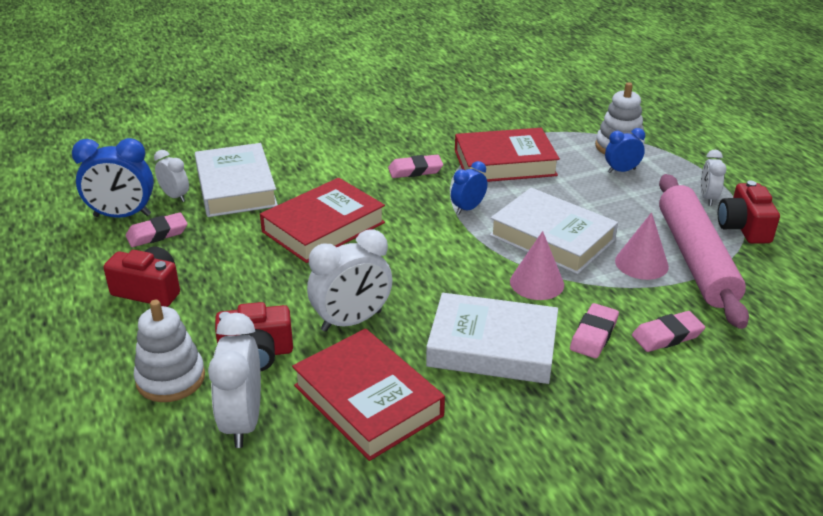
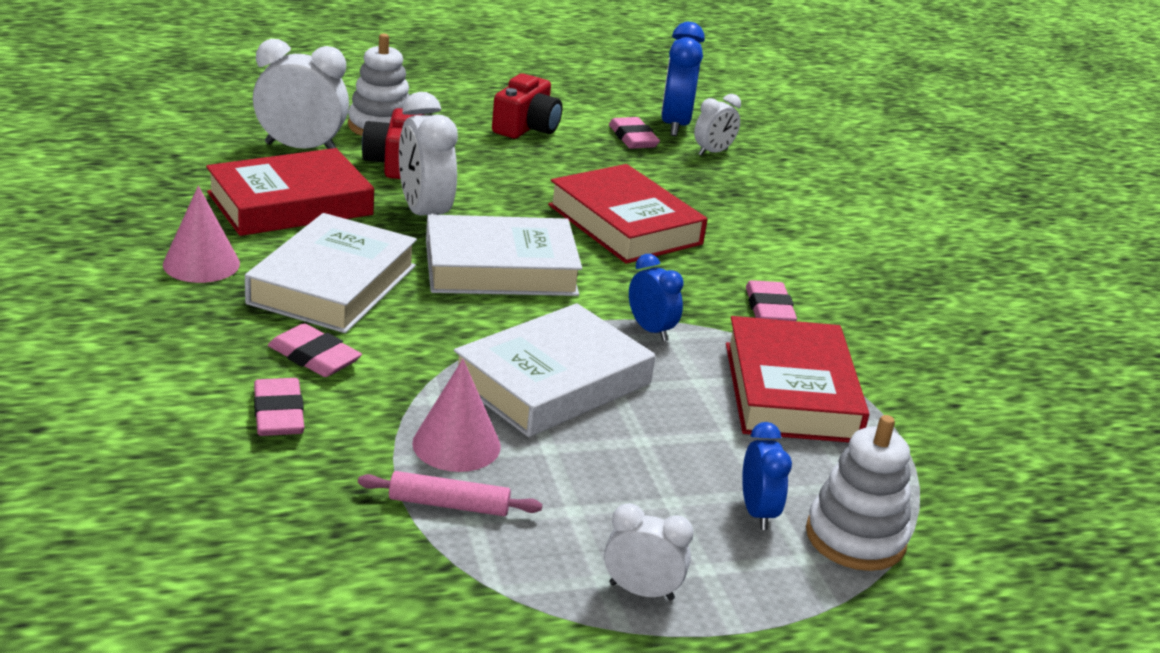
camera: 95 degrees right, 5 degrees down
white book [195,143,278,217] -> white book moved to [426,214,582,296]
pink cone [510,231,564,300] -> pink cone moved to [163,186,240,283]
pink rolling pin [659,174,749,329] -> pink rolling pin [358,471,542,516], size x0.41
red camera [718,180,780,244] -> none

